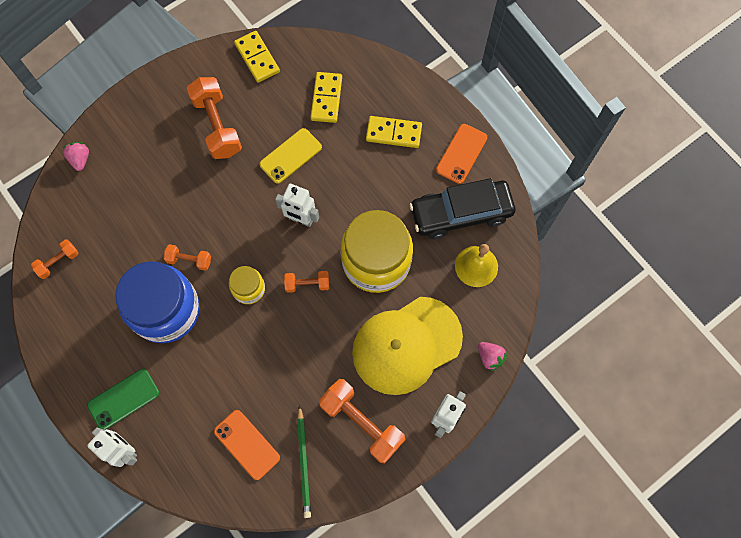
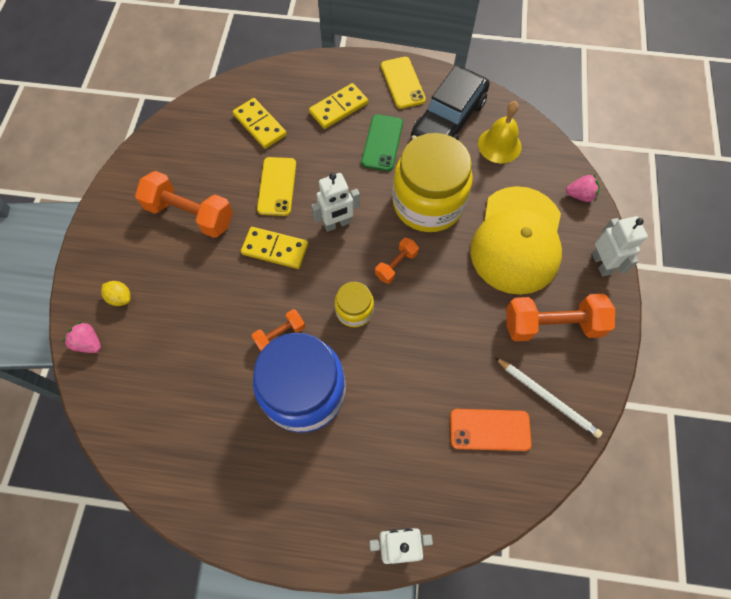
camera: 45 degrees left, 5 degrees down
orange dumbbell [31,240,78,279] -> none
green phone [87,369,159,430] -> green phone moved to [361,114,403,171]
yellow domino [234,31,280,83] -> yellow domino moved to [241,227,308,269]
green pencil [297,405,311,518] -> white pencil [495,357,602,438]
orange phone [436,124,488,184] -> yellow phone [381,57,426,109]
none -> yellow lemon [101,281,131,306]

